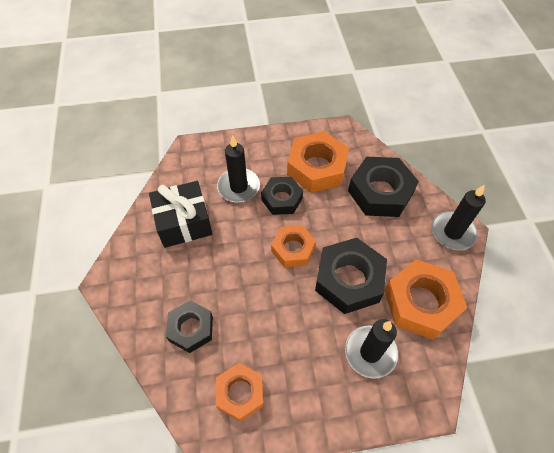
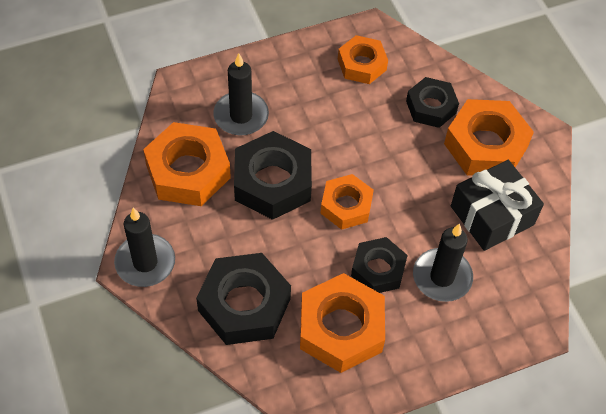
camera: 165 degrees right, 0 degrees up
none -> orange nut [444,99,534,176]

